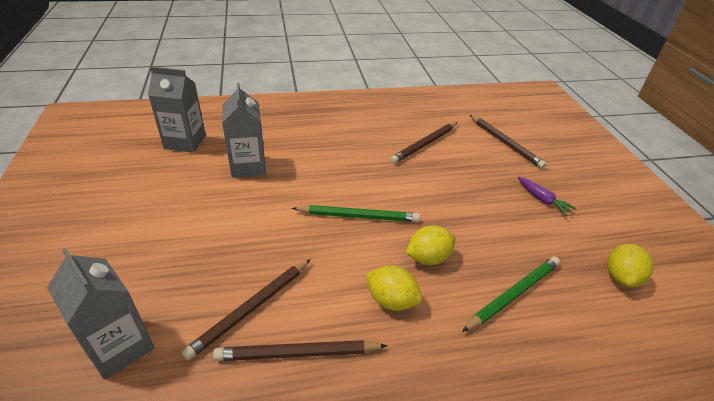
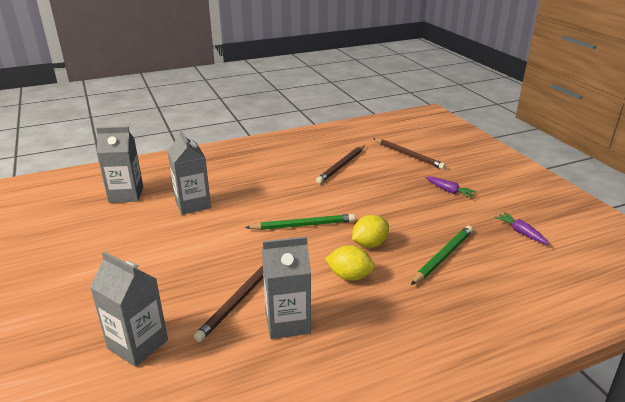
camera: 10 degrees left, 10 degrees down
brown pencil [213,340,387,361] -> grey carton [262,236,311,339]
yellow lemon [607,244,654,287] -> purple carrot [494,212,549,245]

